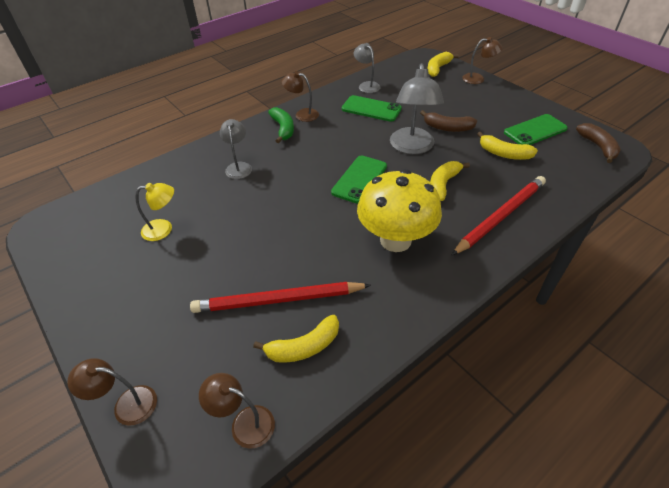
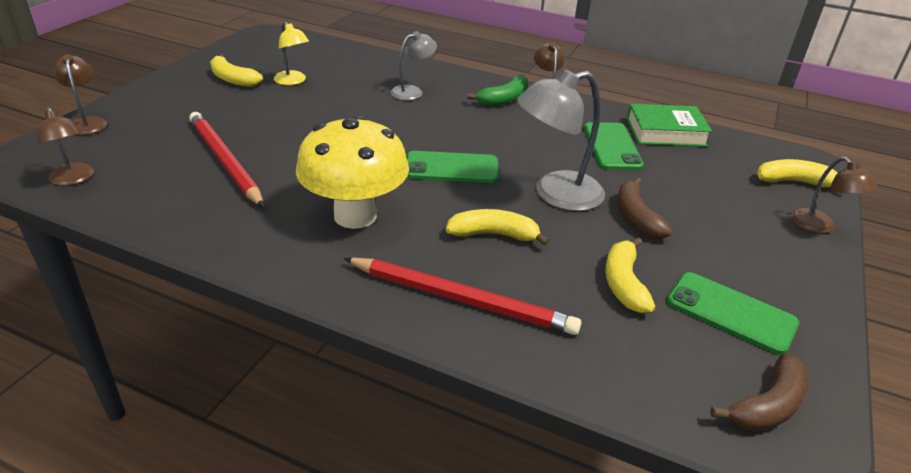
camera: 60 degrees right, 10 degrees down
brown lamp [199,373,275,448] -> brown lamp turned 150 degrees clockwise [38,107,94,186]
yellow banana [253,315,339,363] -> yellow banana moved to [210,54,263,87]
grey lamp [354,43,381,93] -> green book [626,104,712,147]

